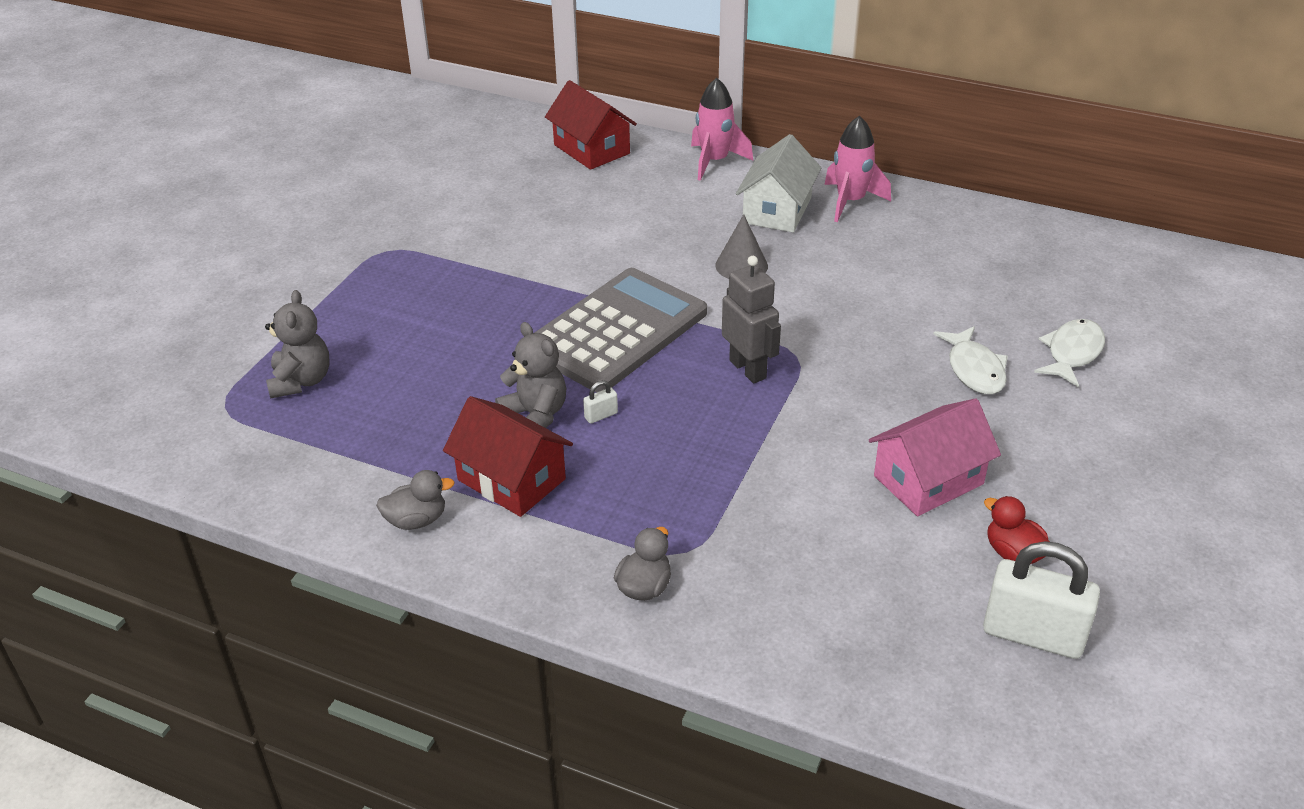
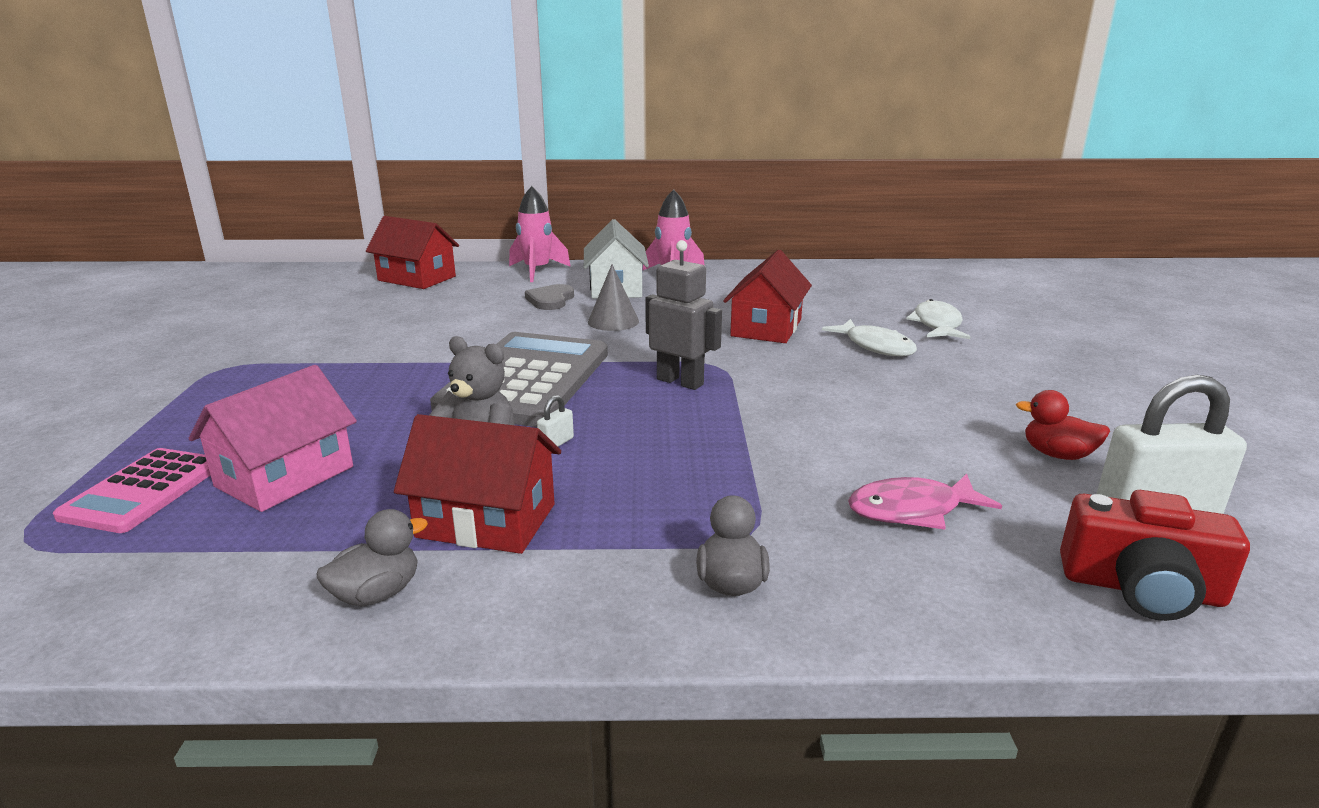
camera: 25 degrees left, 15 degrees down
grey teddy bear [265,290,330,399] -> pink calculator [53,448,211,533]
pink house [869,398,1001,516] -> pink house moved to [189,365,357,512]
none -> grey heart [525,284,574,310]
none -> red house [723,250,812,343]
none -> pink fish [848,474,1002,530]
none -> red camera [1060,490,1250,621]

